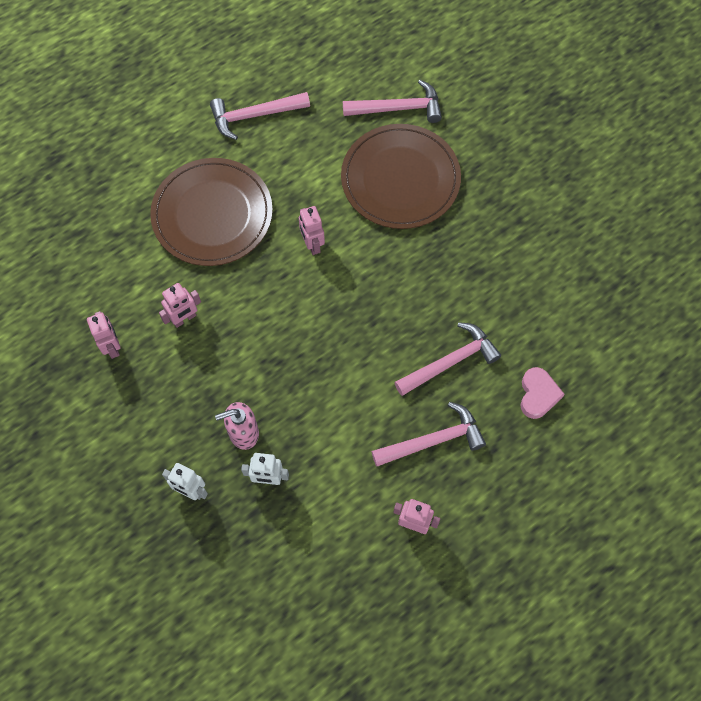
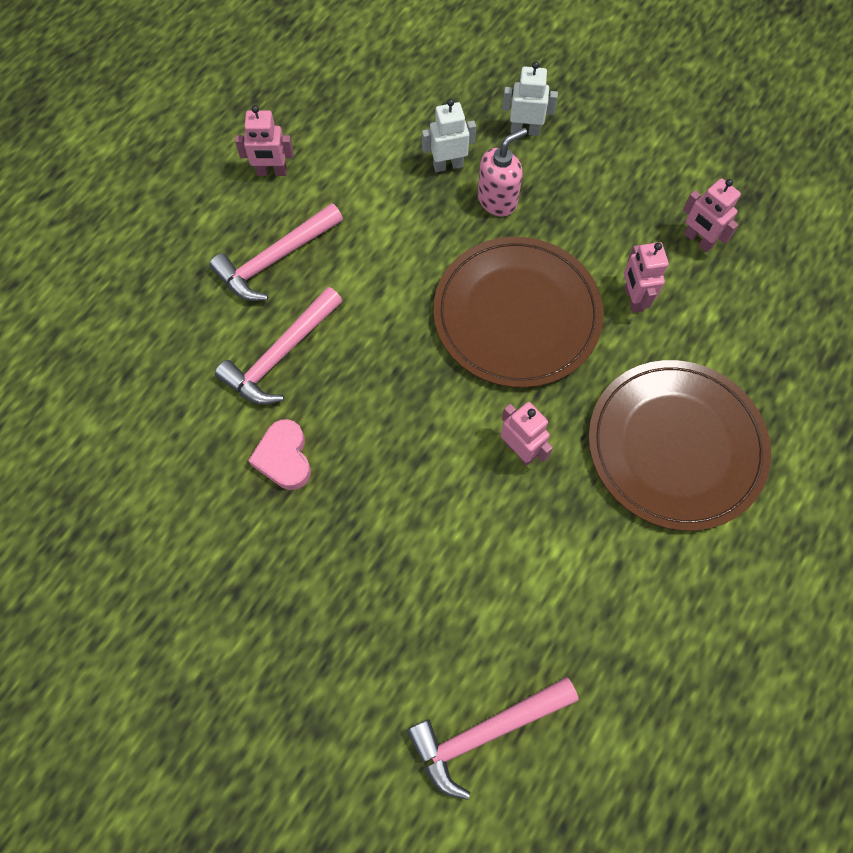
camera: 160 degrees right, 0 degrees up
pink robot [159,283,201,328] -> pink robot turned 45 degrees counterclockwise [624,242,669,313]
pink hammer [210,92,310,140] -> none
brown plate [341,124,461,229] -> brown plate moved to [433,237,604,388]
pink heart [521,367,565,419] -> pink heart moved to [248,419,311,490]

